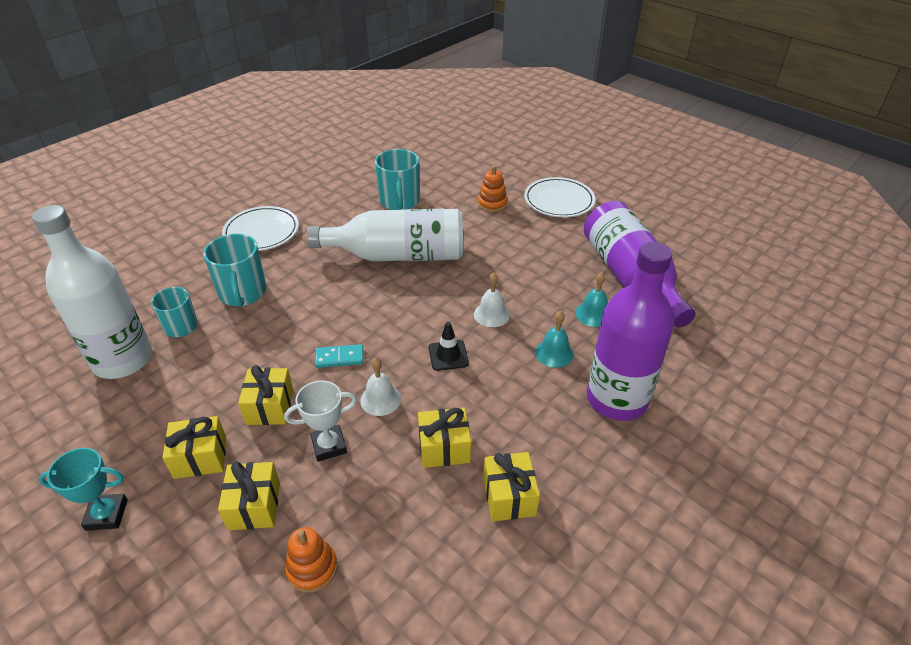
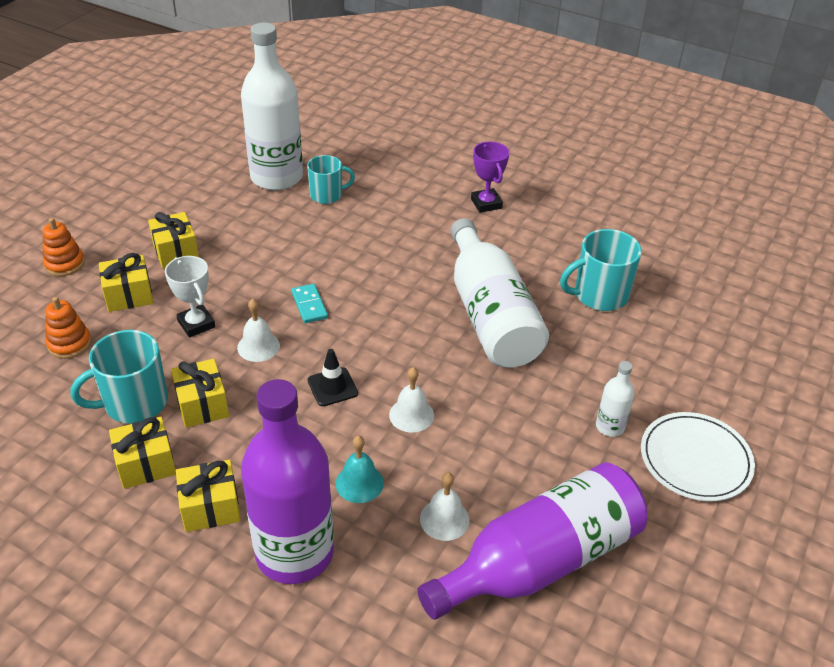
camera: 75 degrees right, 0 degrees up
turquoise trophy [39,448,128,531] -> none
turquoise mug [203,234,267,307] -> turquoise mug moved to [71,330,168,424]
white plate [222,206,299,251] -> purple trophy [471,142,509,213]
yellow gift [238,365,293,425] -> yellow gift moved to [176,460,240,532]
orange stacking toy [478,165,507,212] -> orange stacking toy moved to [43,218,85,276]
turquoise bell [575,272,608,327] -> white bell [420,472,470,541]
none -> white bottle [596,361,635,437]

